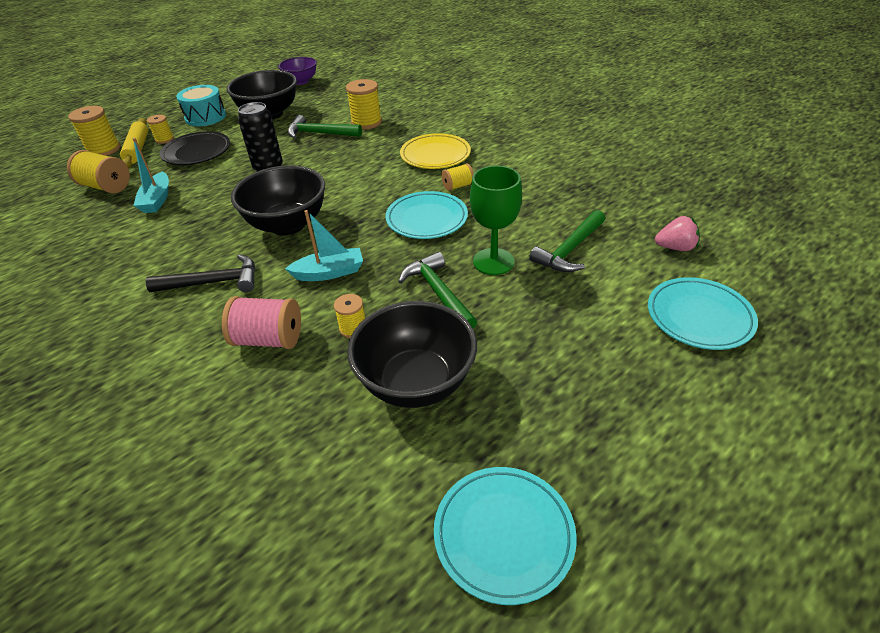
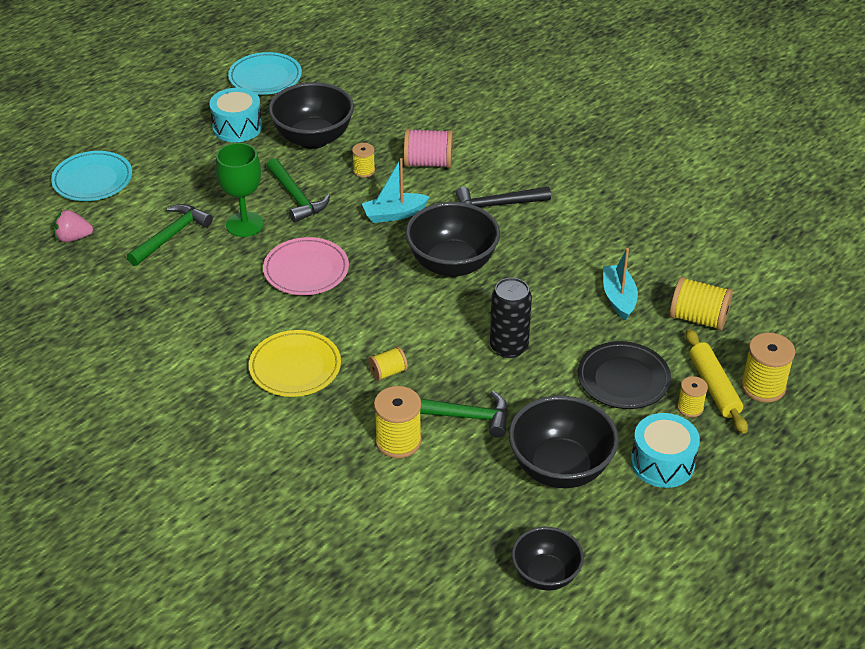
camera: 175 degrees right, 0 degrees up
purple bowl [278,57,317,85] -> black bowl [512,527,584,590]
turquoise plate [385,191,468,239] -> pink plate [263,237,349,295]
yellow spool [442,163,474,191] -> yellow spool moved to [368,346,408,381]
none -> turquoise drum [209,88,262,142]

